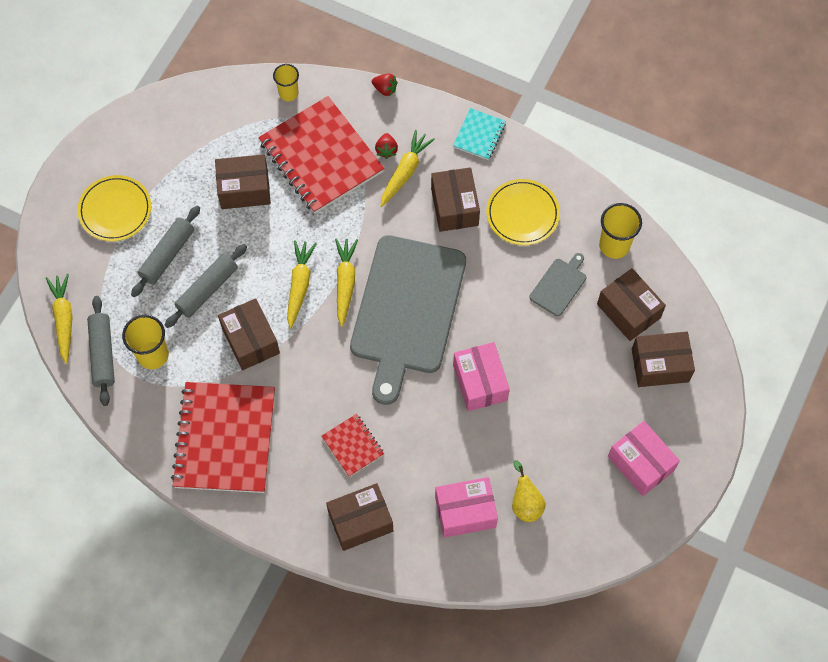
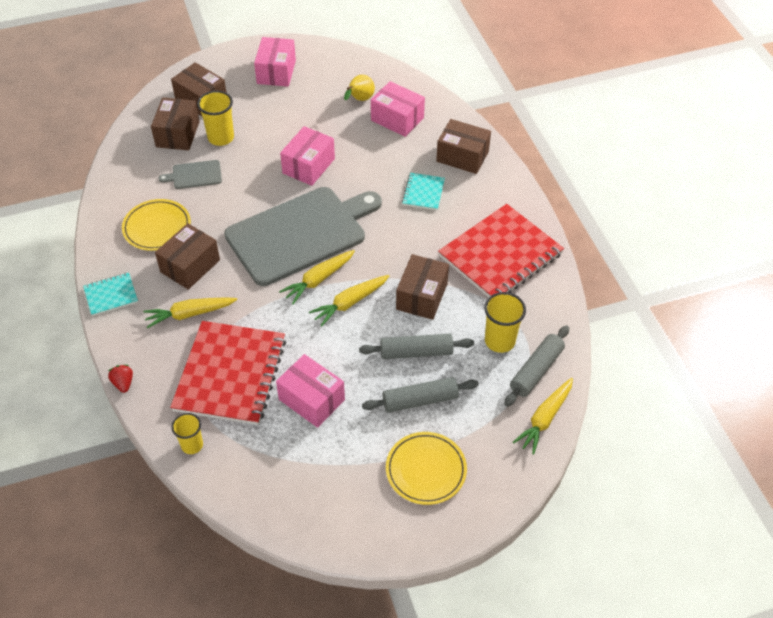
camera: 135 degrees left, 15 degrees down
brown box [215,154,271,209] -> pink box [276,354,345,428]
red notebook [322,414,384,477] -> turquoise notebook [402,173,445,210]
red strawberry [375,133,398,159] -> none
yellow cup [599,203,642,259] -> yellow cup moved to [197,91,234,146]

